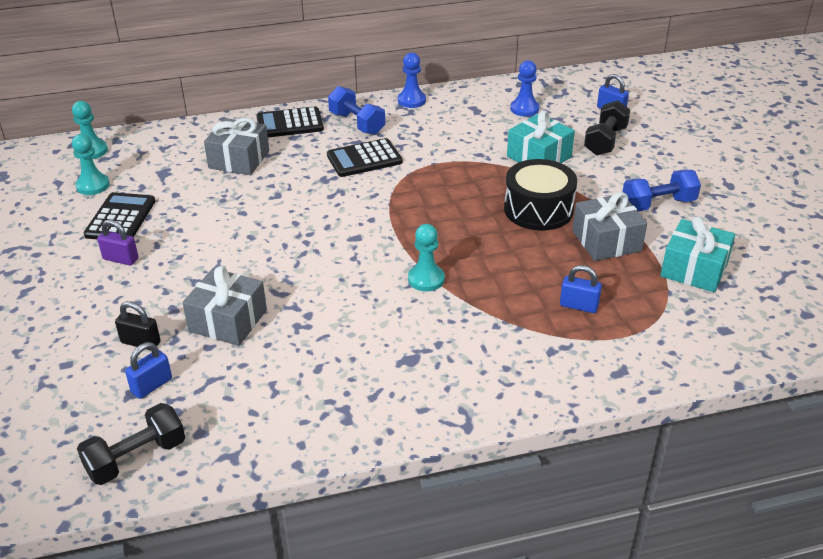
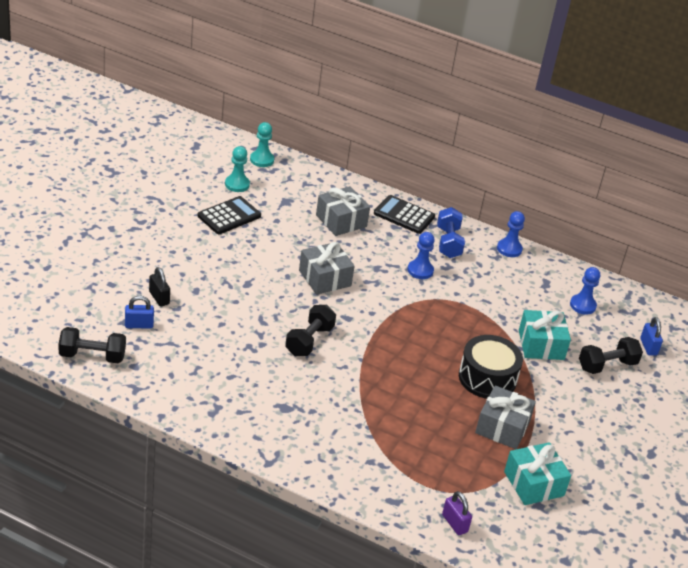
camera: 35 degrees right, 0 degrees up
purple padlock [97,220,139,265] -> purple padlock moved to [442,491,472,535]
grey gift [182,266,267,346] -> grey gift moved to [299,242,355,295]
black calculator [327,138,402,177] -> blue pawn [408,232,435,279]
turquoise pawn [408,224,445,291] -> none
blue padlock [560,265,602,313] -> none
blue dumbbell [623,169,701,212] -> none
none -> black dumbbell [285,305,336,356]

